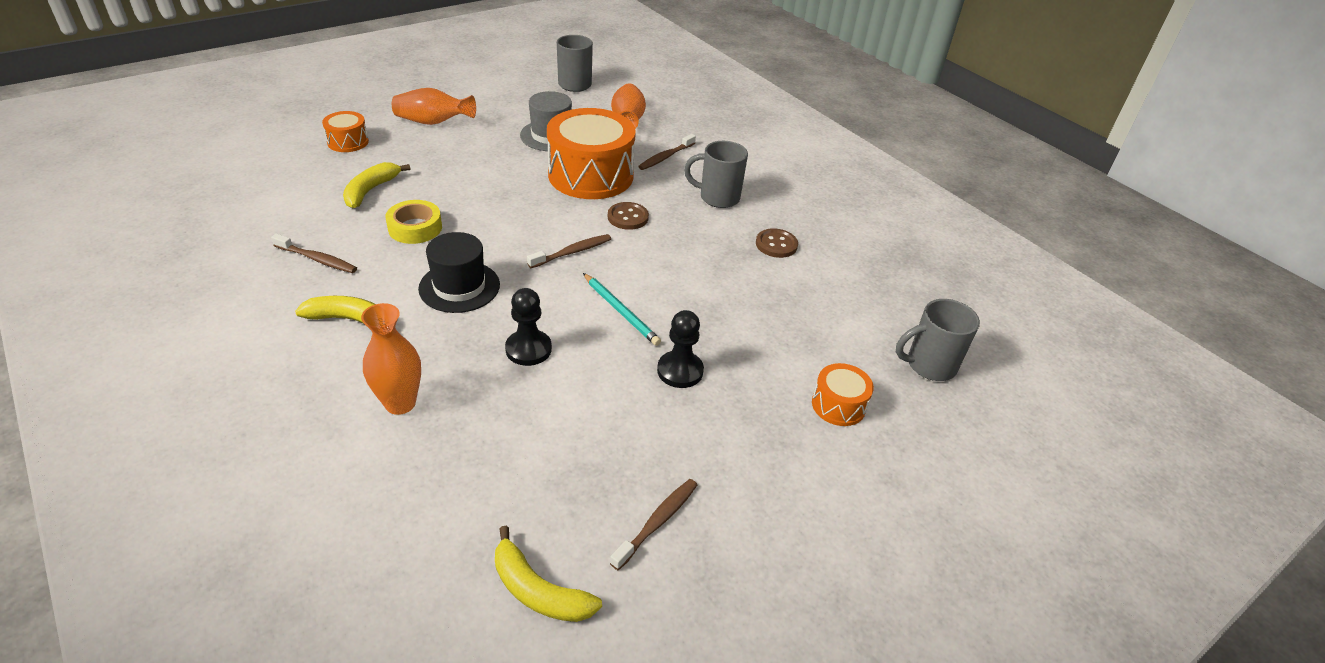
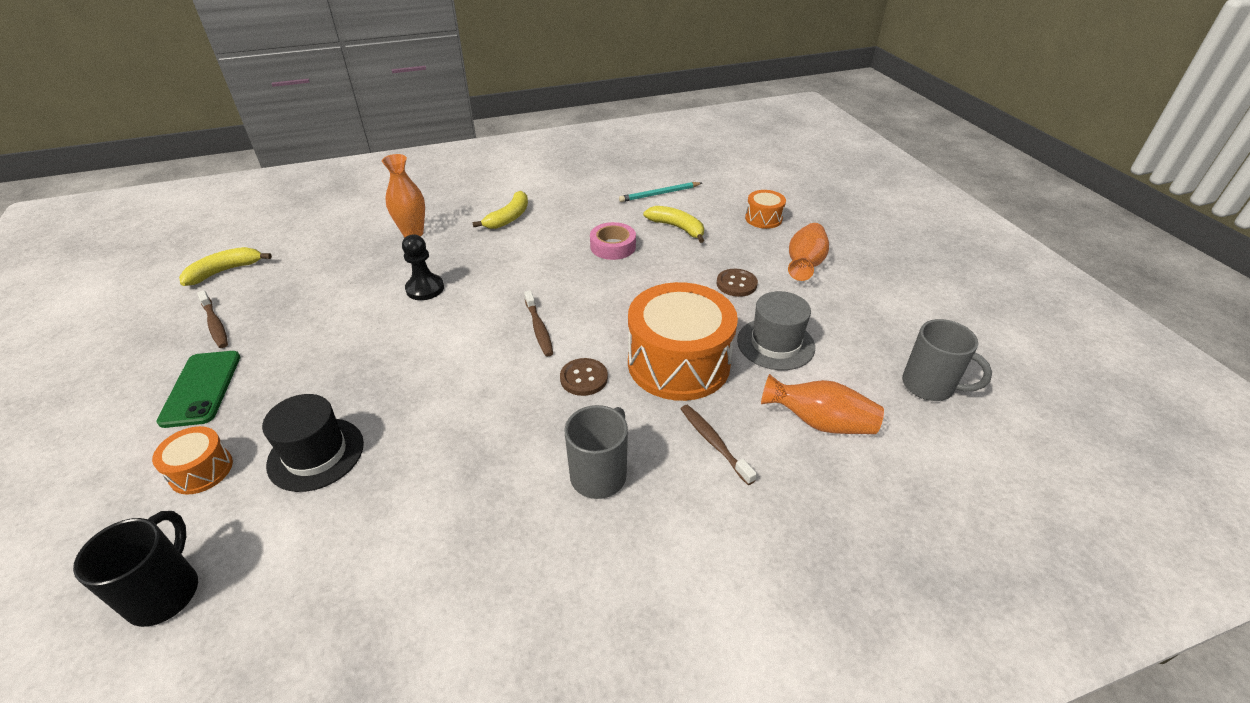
camera: 110 degrees right, 0 degrees up
brown toothbrush [271,234,357,273] -> none
yellow tape [385,200,442,244] -> pink tape [590,222,636,260]
black hat [418,232,500,313] -> black hat moved to [262,394,364,492]
turquoise pencil [583,273,661,346] -> turquoise pencil moved to [619,182,702,202]
black pawn [657,310,704,388] -> none
brown button [756,228,798,258] -> brown button moved to [716,269,758,297]
grey mug [896,299,980,381] -> black mug [73,511,198,627]
none -> green phone [156,351,241,428]

